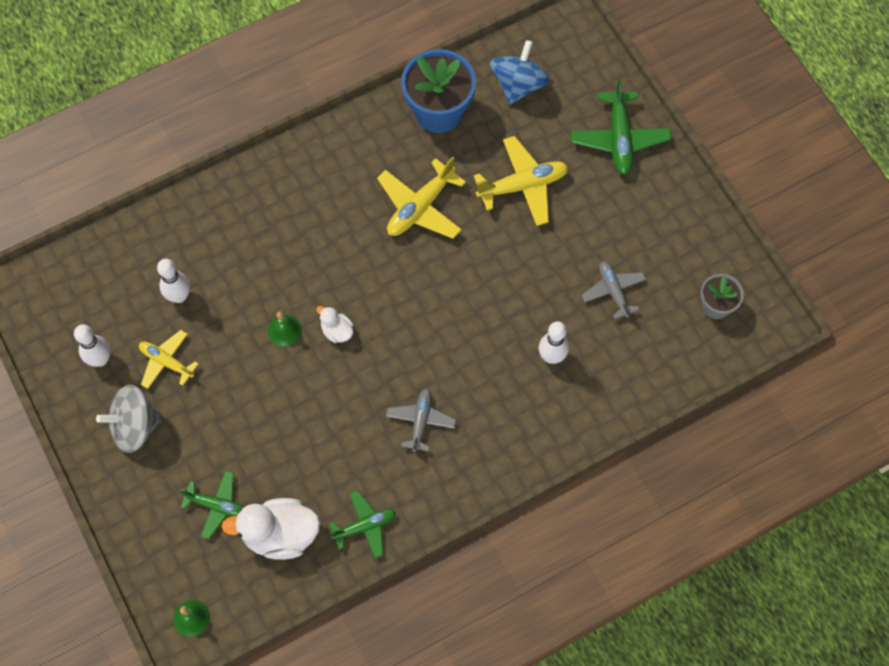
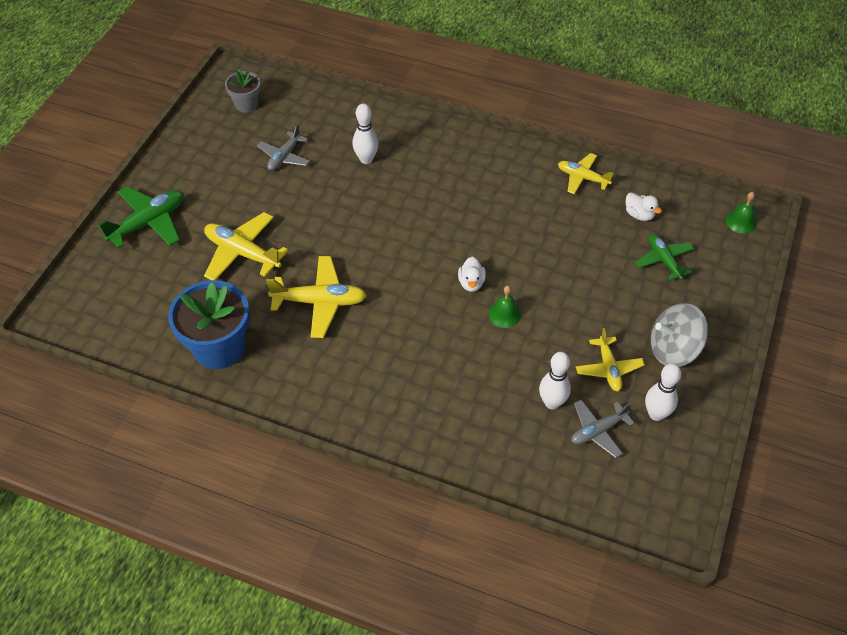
camera: 130 degrees left, 15 degrees down
grey spinning top [96,384,162,453] -> grey spinning top turned 135 degrees clockwise [651,303,708,367]
white duck [221,498,320,560] -> white duck [626,192,662,221], size x0.51
green plane [329,490,396,558] -> yellow plane [558,153,614,194]
grey plane [386,389,456,452] -> grey plane moved to [572,400,634,458]
blue spinning top [490,40,550,104] -> none

